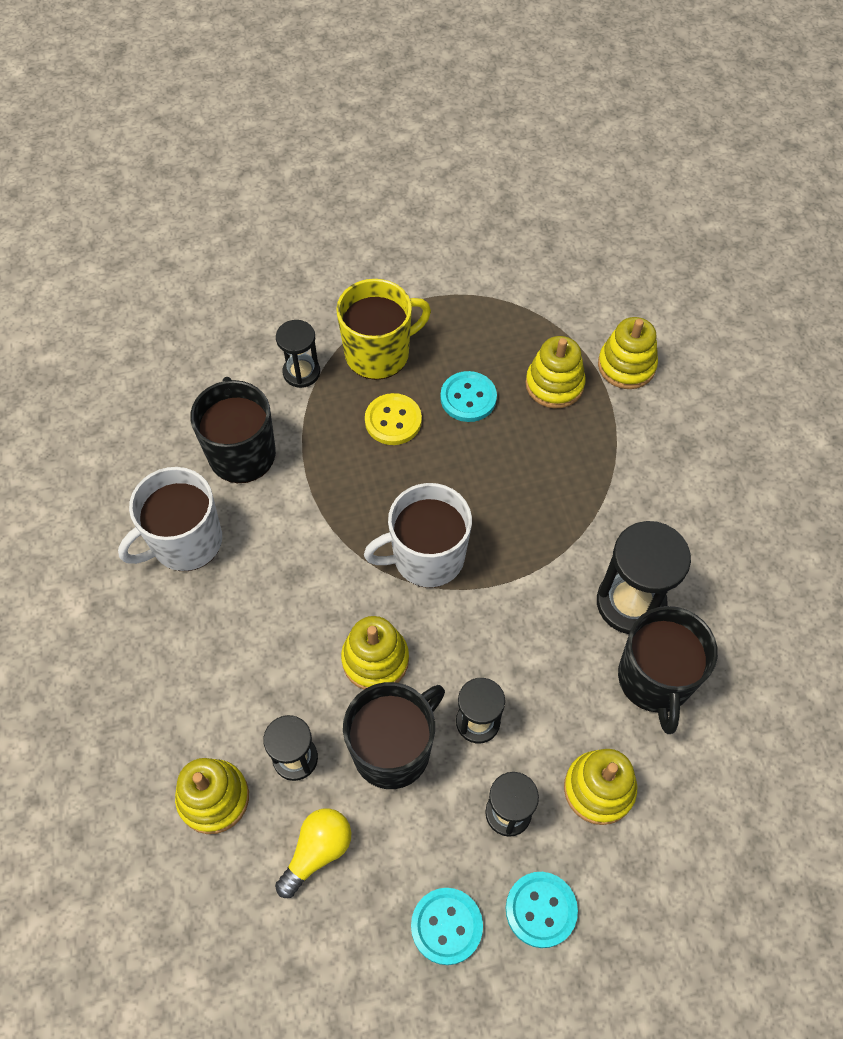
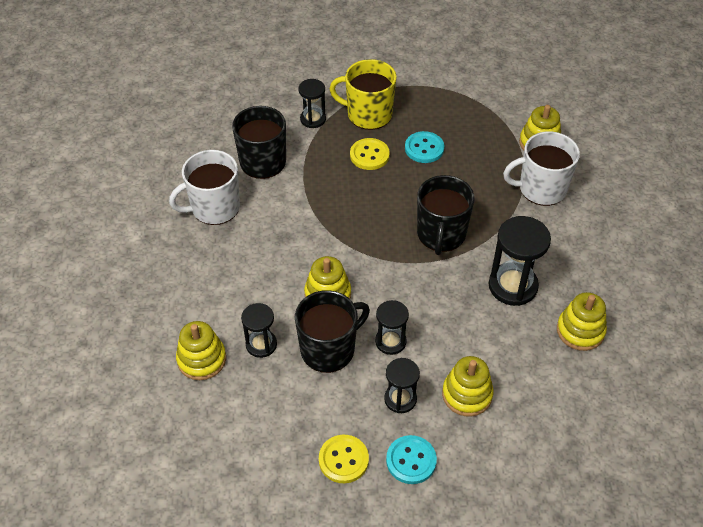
camera: 10 degrees right, 10 degrees down
yellow light bulb [275,808,351,898] -> none
yellow mug [336,279,431,380] -> yellow mug turned 150 degrees counterclockwise [330,59,397,130]
white mug [364,483,472,588] -> white mug moved to [503,132,580,206]
turquoise button [411,888,483,965] -> yellow button [319,435,369,483]
yellow stacking toy [526,336,586,408] -> yellow stacking toy moved to [557,292,607,351]
black mug [618,606,718,734] -> black mug moved to [417,175,474,255]

